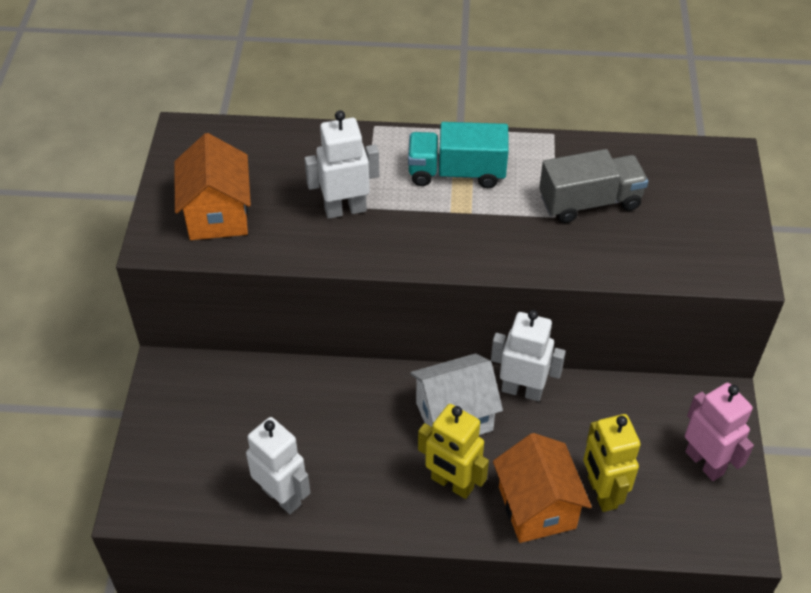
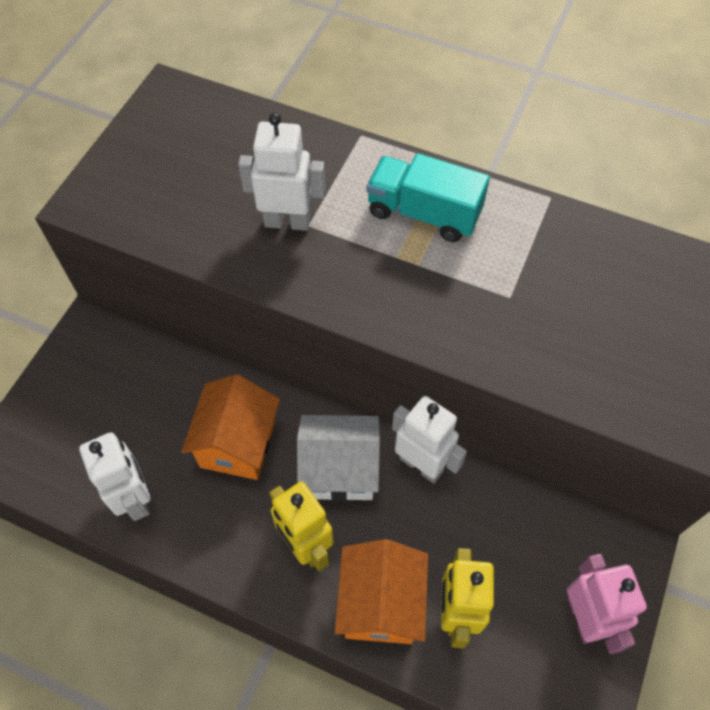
camera: 20 degrees right, 10 degrees up
orange house [174,133,251,240] -> orange house moved to [181,374,280,480]
grey truck [539,149,648,223] -> none

